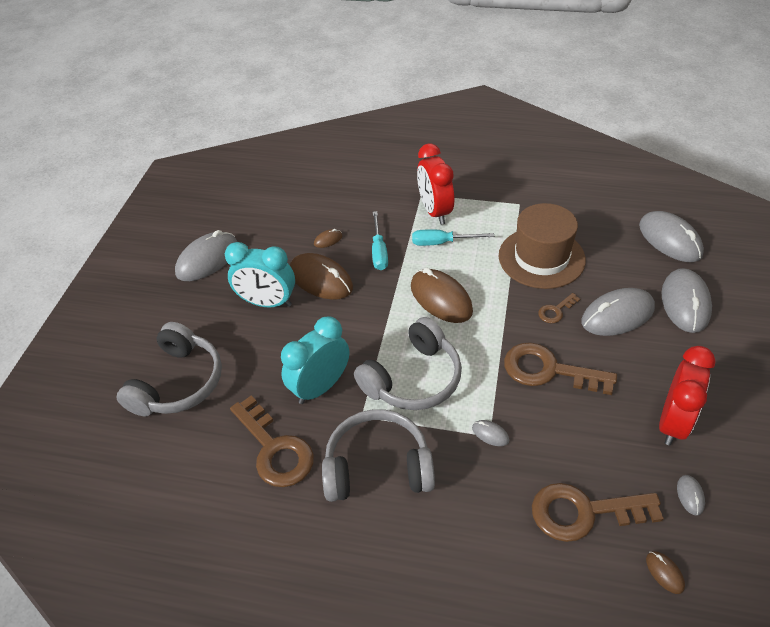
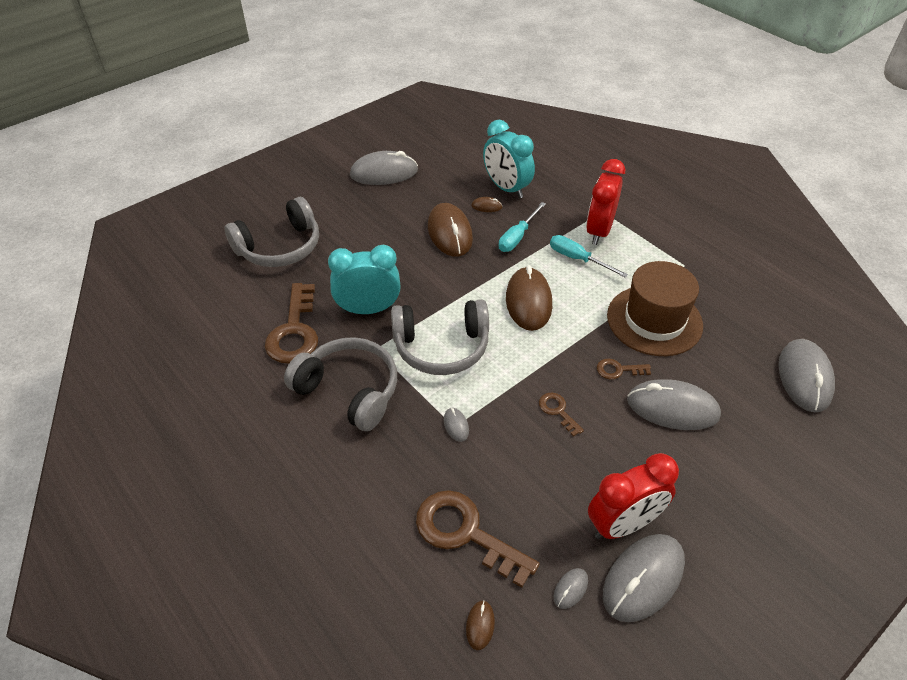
camera: 35 degrees right, 0 degrees up
turquoise clock [225,242,295,307] -> turquoise clock moved to [483,120,535,199]
brown key [504,342,617,395] -> brown key [539,393,584,437], size x0.48
grey mouse [662,268,712,333] -> grey mouse moved to [603,534,685,622]

